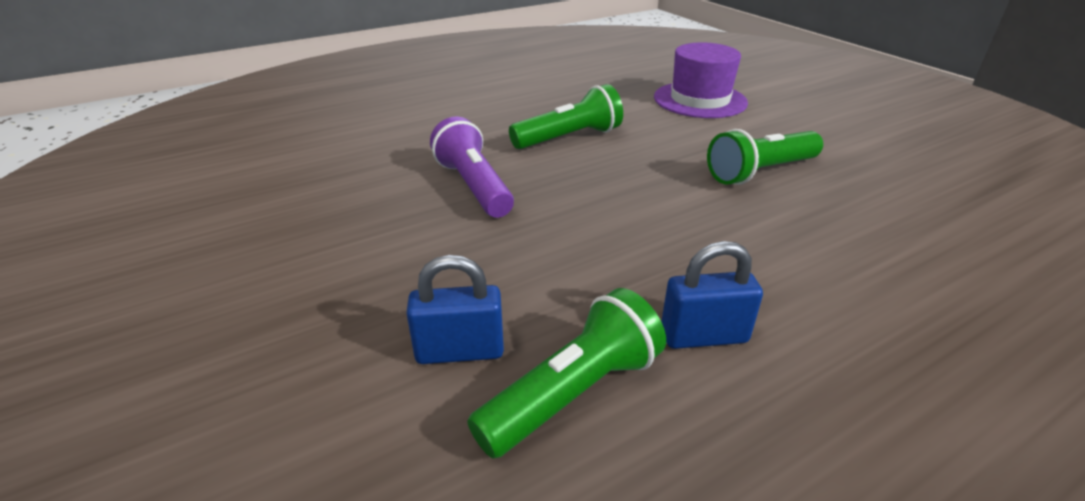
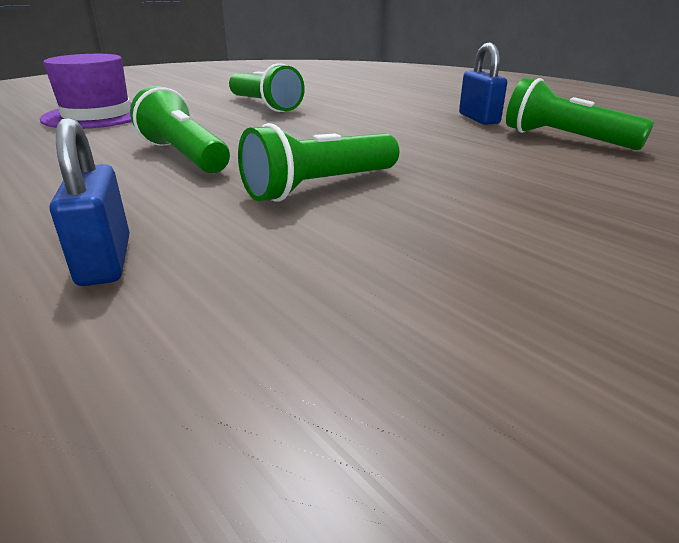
camera: 100 degrees left, 5 degrees down
blue padlock [406,255,504,364] -> blue padlock moved to [50,118,130,286]
purple flashlight [430,116,514,218] -> green flashlight [238,123,399,202]

